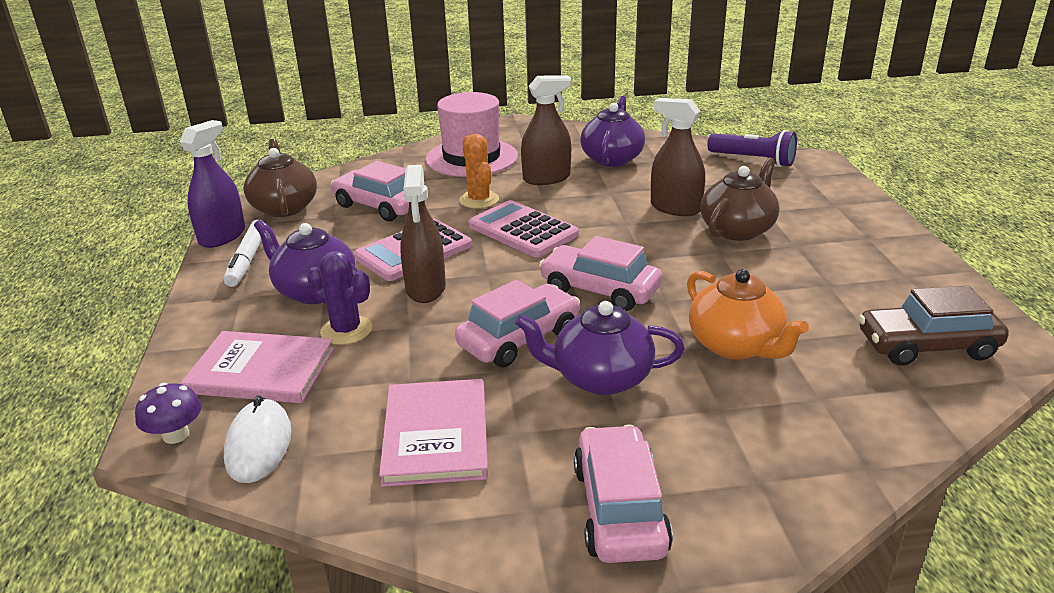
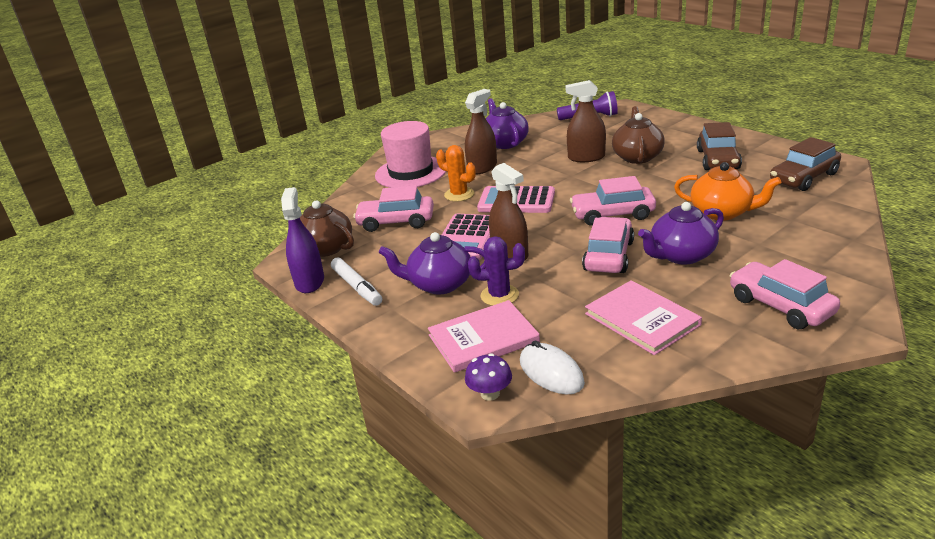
camera: 30 degrees left, 0 degrees up
none -> brown car [697,122,742,170]

